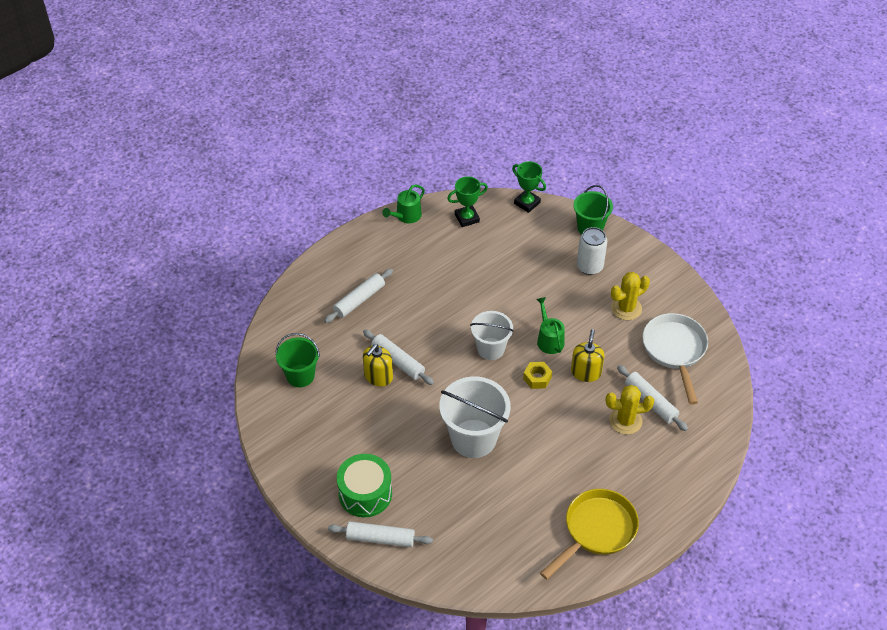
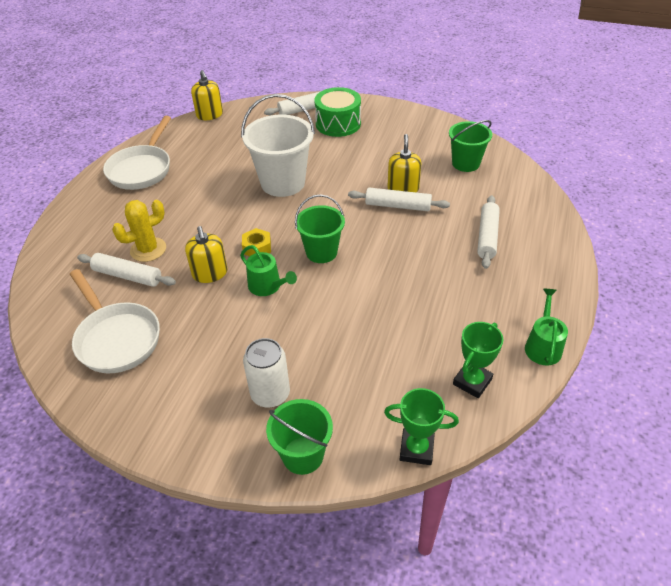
camera: 150 degrees right, 5 degrees down
white bucket [470,311,514,360] -> green bucket [295,194,345,263]
yellow pan [540,489,639,580] -> white pan [103,116,171,190]
yellow cactus [611,272,650,320] -> none
none -> yellow soap dispenser [191,70,223,120]

